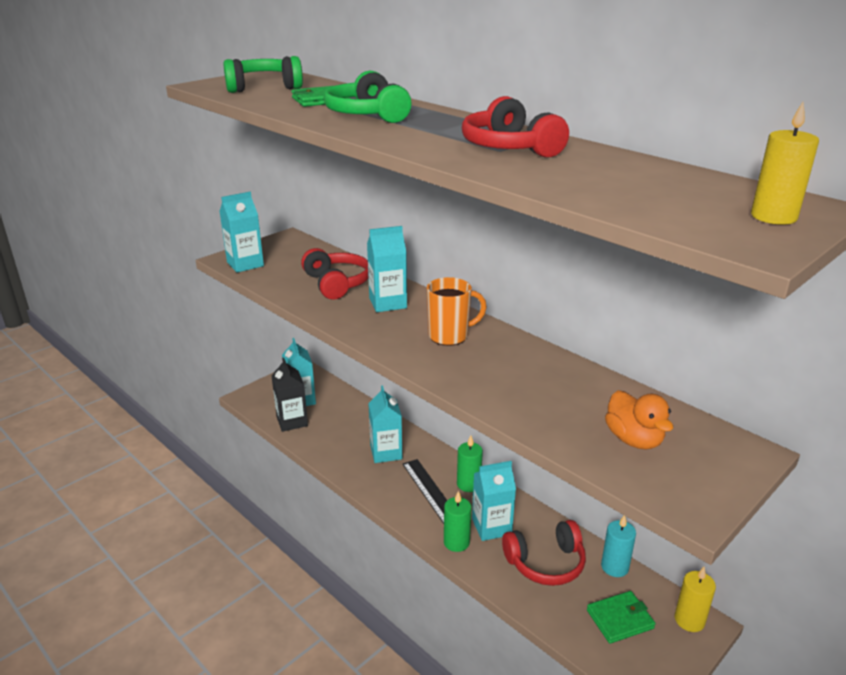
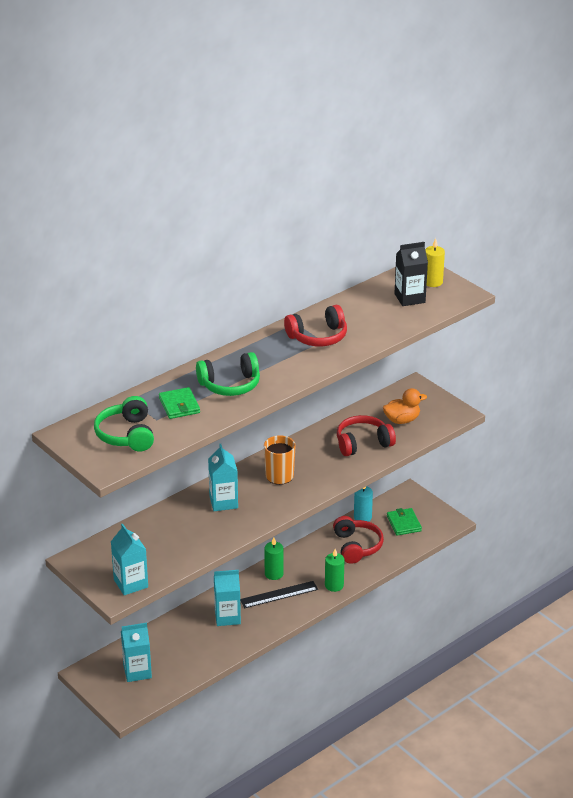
camera: 85 degrees left, 5 degrees up
black carton [271,358,308,432] -> black carton moved to [395,242,428,306]
red headphones [301,248,368,300] -> red headphones moved to [337,415,396,456]
turquoise carton [472,461,516,541] -> none
yellow candle [675,567,716,632] -> none

